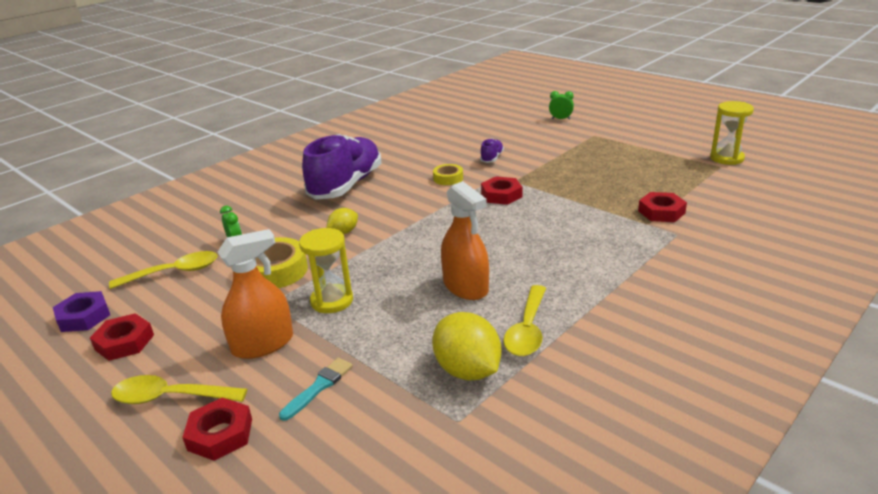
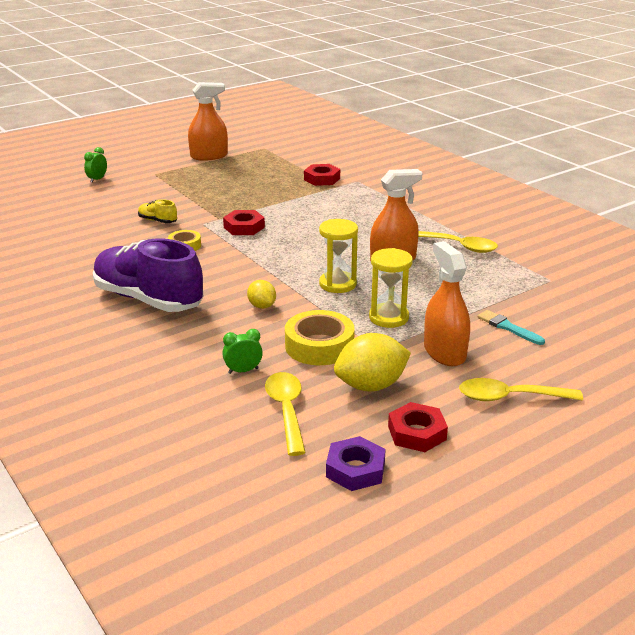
camera: 80 degrees left, 0 degrees up
yellow spoon [111,375,247,404] -> yellow spoon turned 75 degrees clockwise [459,378,583,401]
red nut [182,398,252,461] -> none
yellow lemon [432,312,502,381] -> yellow lemon moved to [334,333,411,392]
purple shoe [480,138,504,163] -> yellow shoe [138,199,177,223]
yellow hourglass [710,101,754,165] -> yellow hourglass moved to [319,219,358,293]
none -> orange spray bottle [188,82,228,161]

